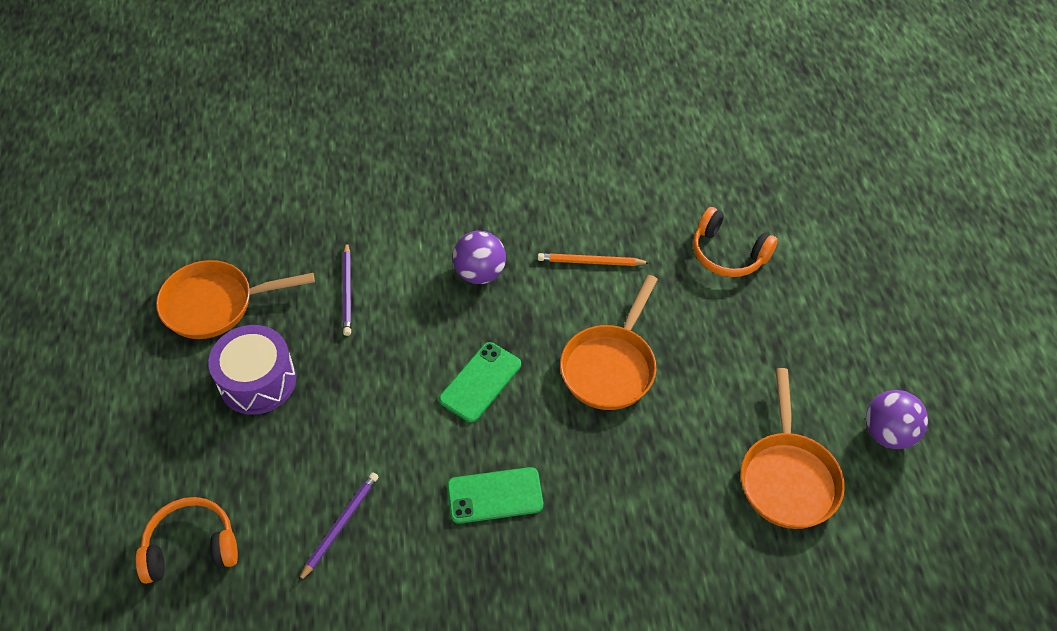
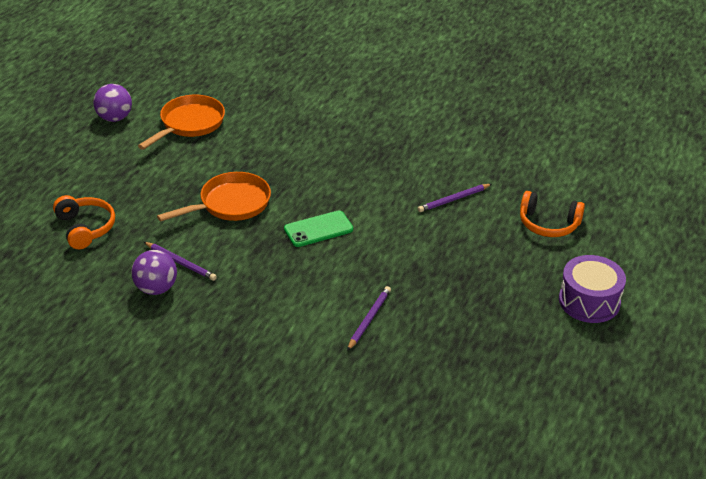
camera: 150 degrees left, 15 degrees down
orange pan [156,260,315,339] -> none
purple drum [208,325,296,415] -> purple drum moved to [559,255,626,323]
green phone [447,467,543,524] -> none
purple ball [453,231,506,284] -> purple ball moved to [131,250,177,295]
orange pencil [538,253,650,266] -> purple pencil [144,242,217,281]

